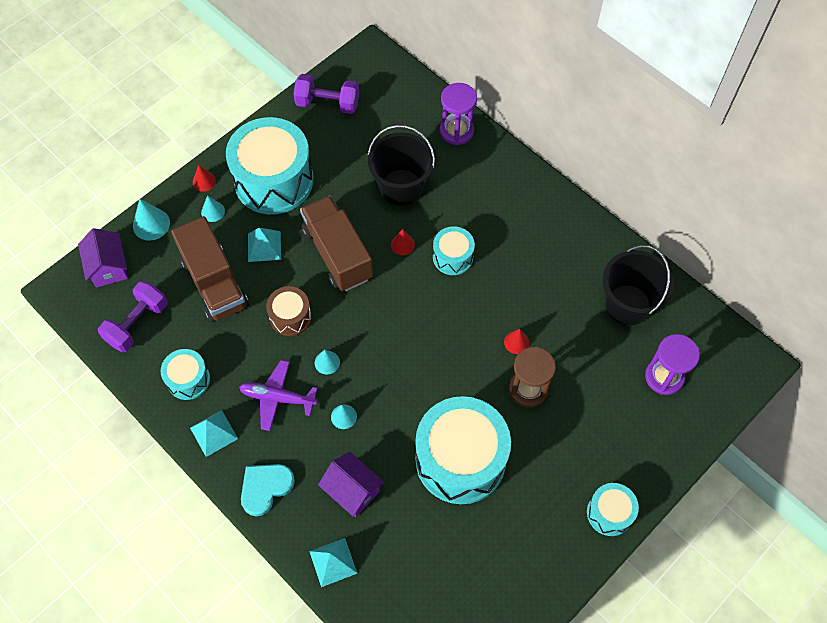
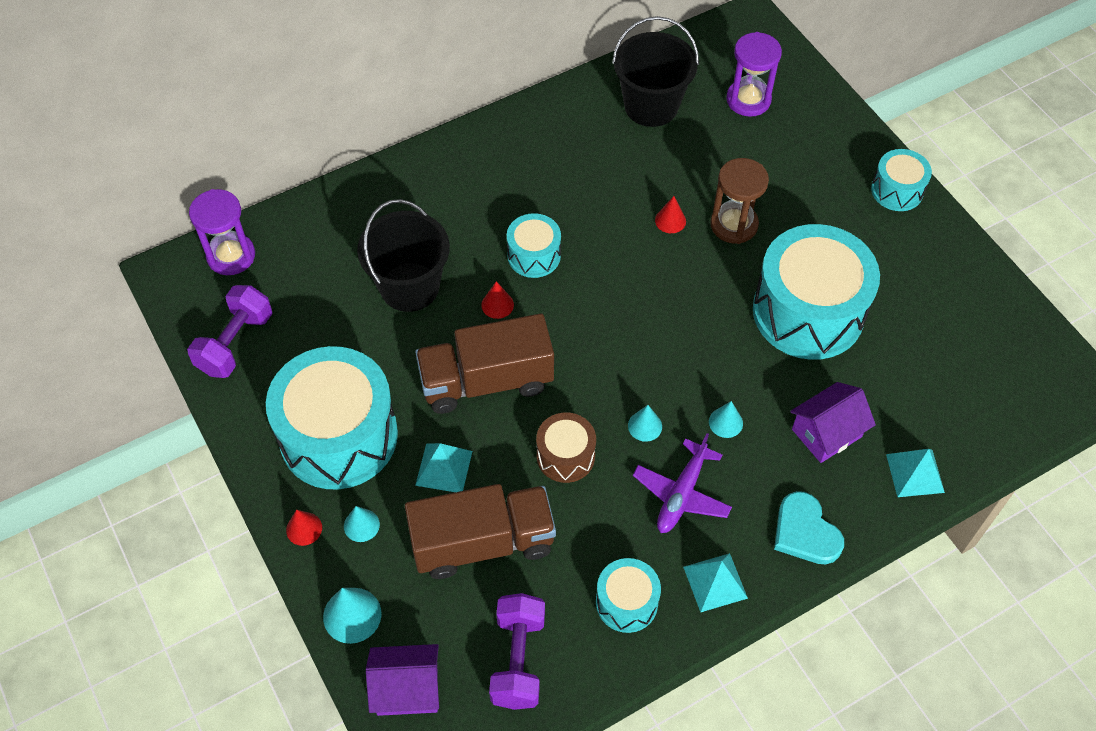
camera: 75 degrees left, 5 degrees down
purple dumbbell [98,281,167,352] -> purple dumbbell turned 45 degrees clockwise [489,593,545,710]
purple hourglass [440,83,477,145] -> purple hourglass moved to [189,189,255,275]

